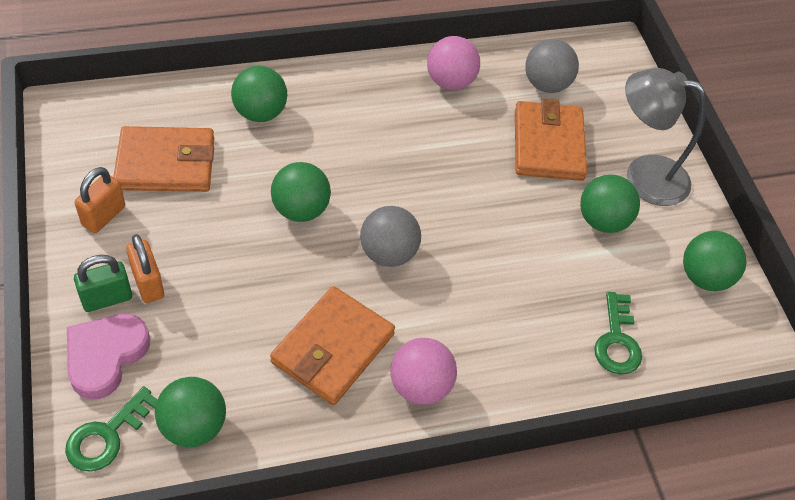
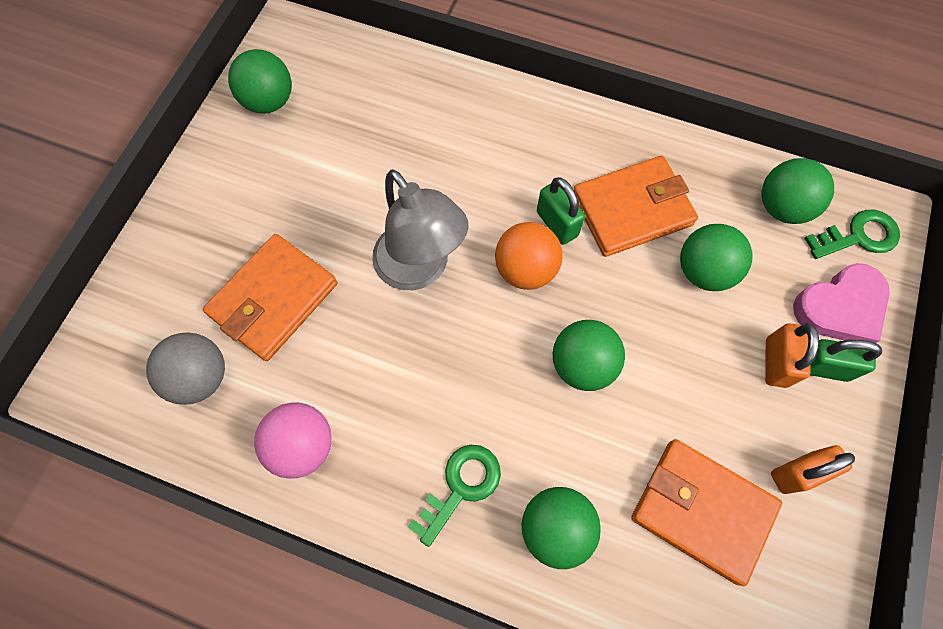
camera: 140 degrees left, 15 degrees up
grey ball [360,206,421,267] -> orange ball [495,222,563,290]
pink ball [390,338,457,405] -> none
green ball [580,174,640,233] -> green ball moved to [680,224,752,291]
green key [594,292,642,375] -> green key moved to [408,445,501,547]
grey lamp [625,68,706,206] -> grey lamp moved to [372,169,468,290]
none -> green padlock [537,177,585,245]

